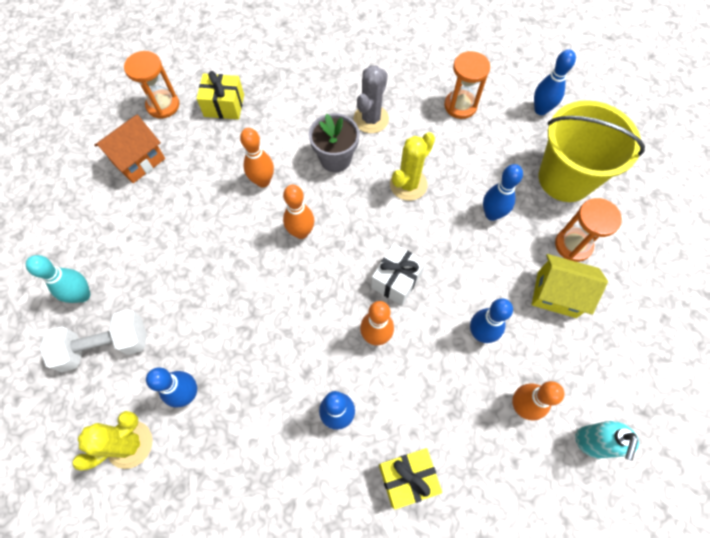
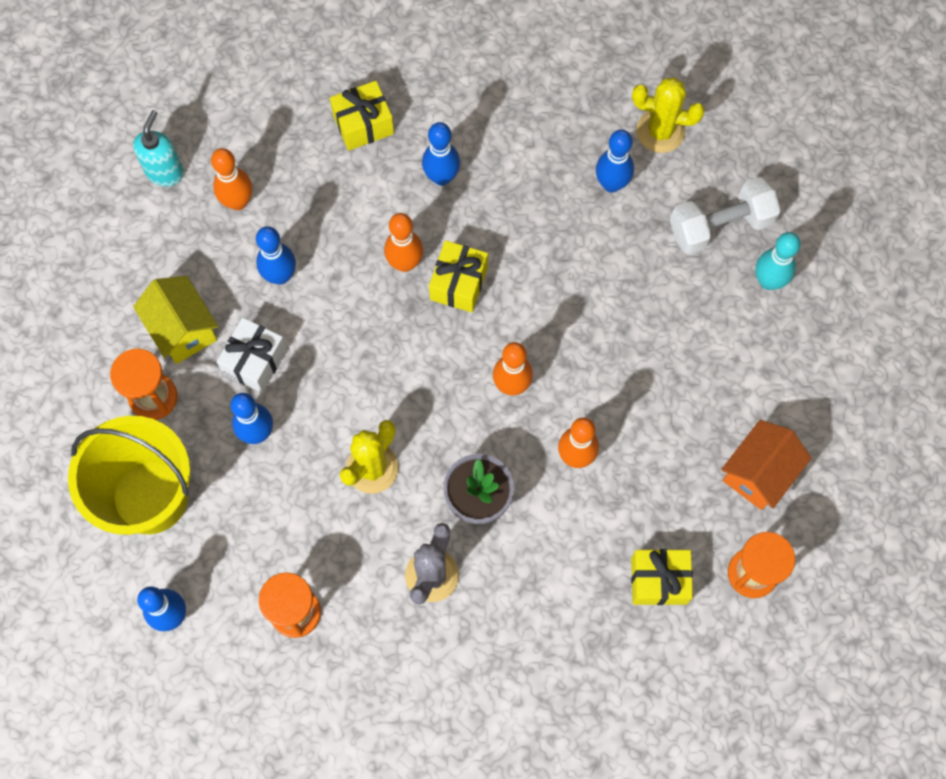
camera: 175 degrees right, 5 degrees up
yellow cactus [72,411,152,470] -> yellow cactus turned 60 degrees clockwise [632,77,705,153]
white gift [371,244,426,305] -> white gift moved to [217,317,287,393]
yellow house [532,254,608,318] -> yellow house turned 45 degrees clockwise [133,276,218,364]
none -> yellow gift [429,240,488,312]

